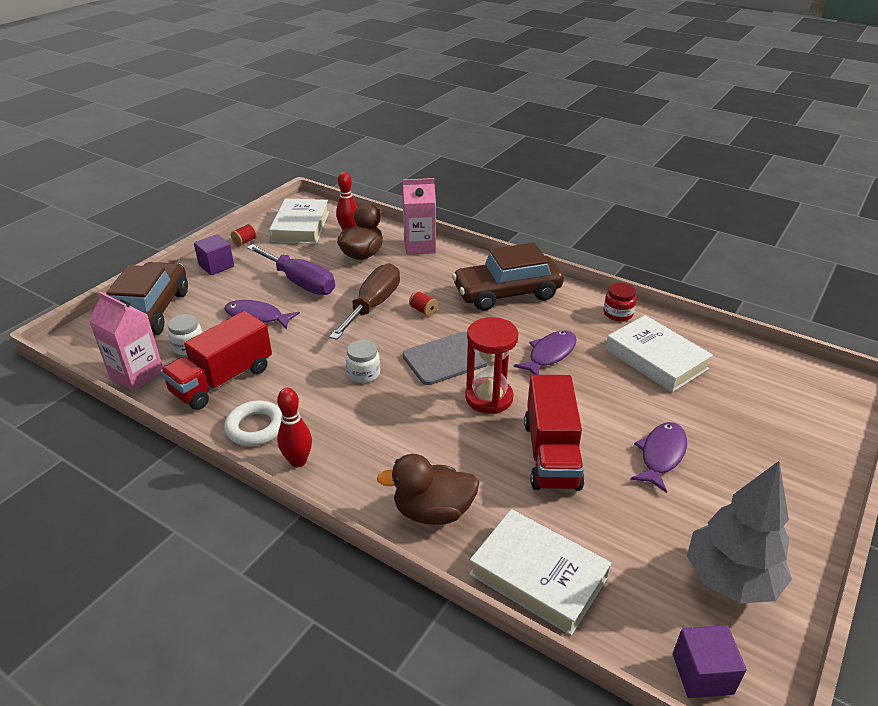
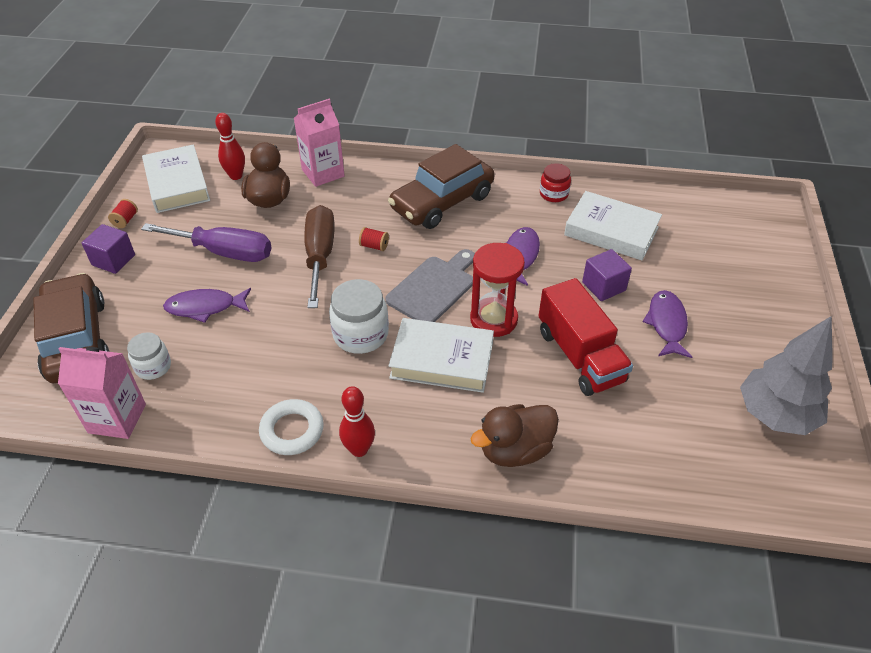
camera: 25 degrees left, 10 degrees up
red truck [160,311,272,410] -> none
white jar [346,340,380,383] -> white jar [329,279,389,354], size x1.61
white book [469,509,611,635] -> white book moved to [388,318,494,393]
purple cube [673,625,746,698] -> purple cube moved to [582,249,632,301]

